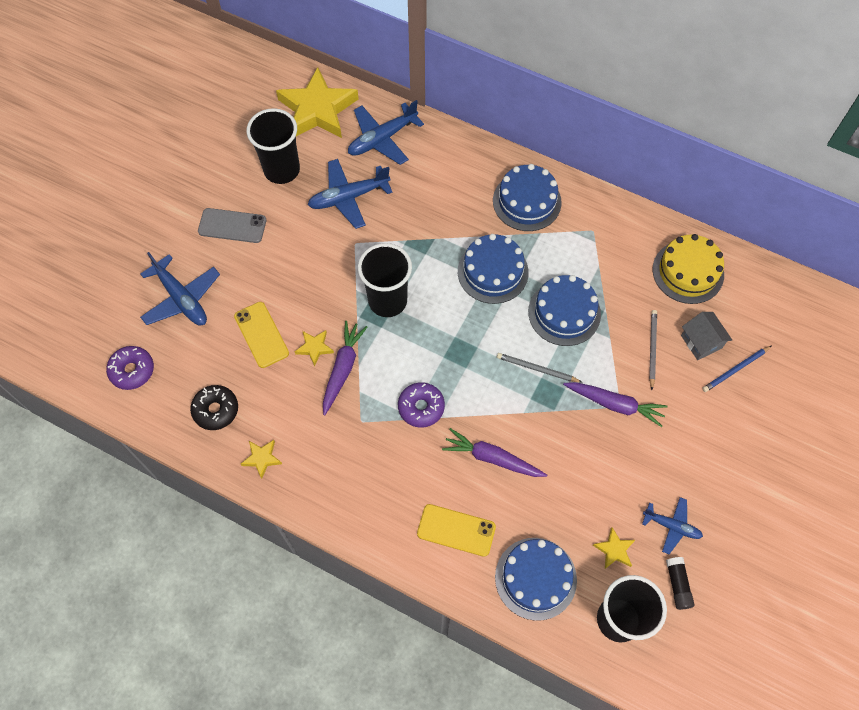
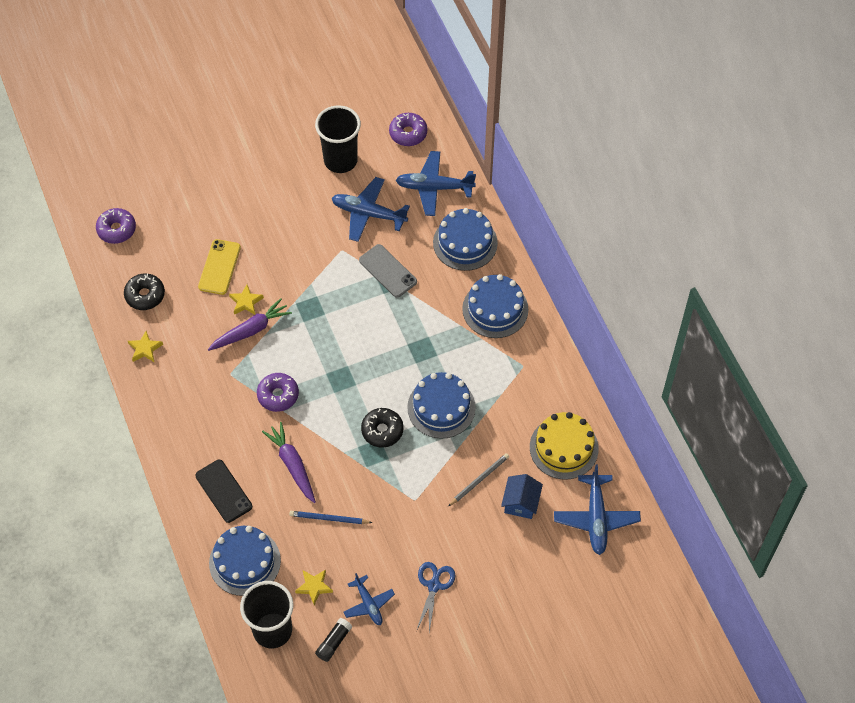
camera: 40 degrees right, 5 degrees down
blue plane [140,252,220,325] -> blue plane moved to [554,464,641,555]
grey phone [198,208,266,243] -> grey phone moved to [359,244,417,298]
yellow star [276,67,359,138] -> purple donut [389,113,427,146]
black cup [358,243,412,317] -> none
yellow phone [417,504,496,557] -> black phone [195,460,252,523]
blue cake [458,234,529,304] -> blue cake moved to [433,208,498,271]
grey pencil [497,353,582,382] -> black donut [361,408,404,448]
purple carrot [563,382,668,427] -> none
grey house [681,312,732,360] -> blue house [501,474,543,519]
blue pencil [702,346,771,392] -> blue pencil moved to [289,511,373,524]
none -> blue scissors [416,562,455,632]

